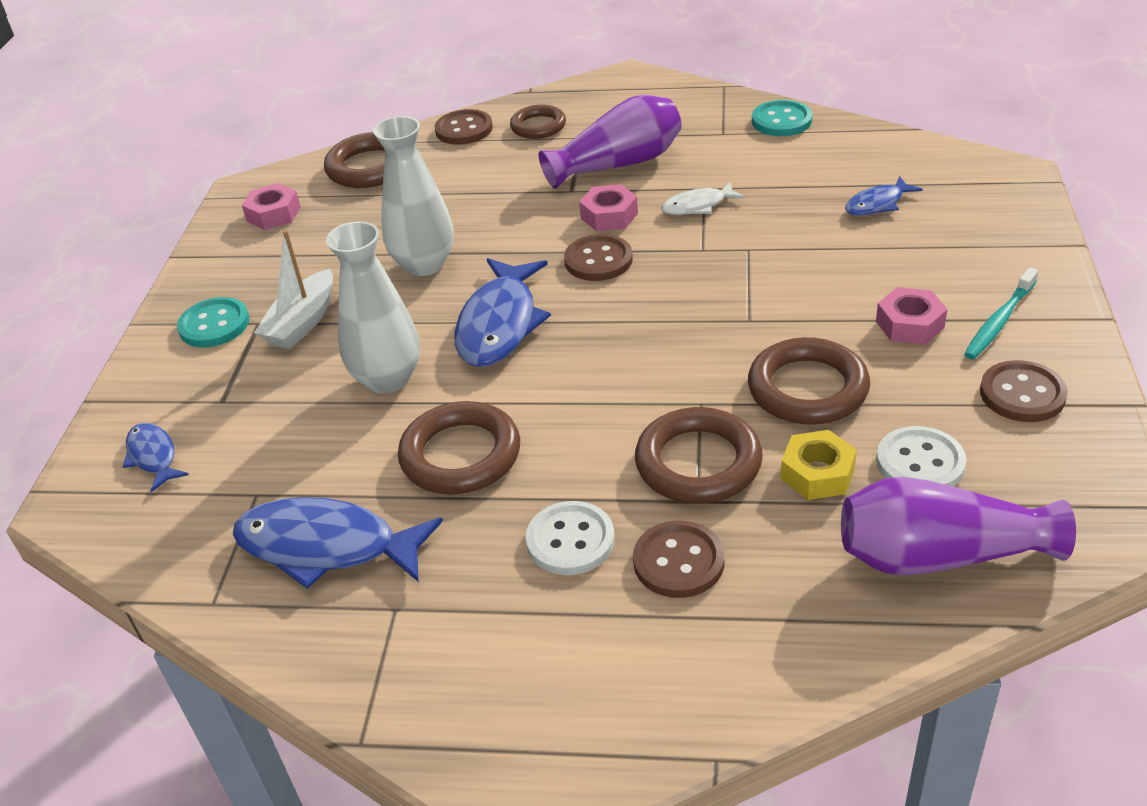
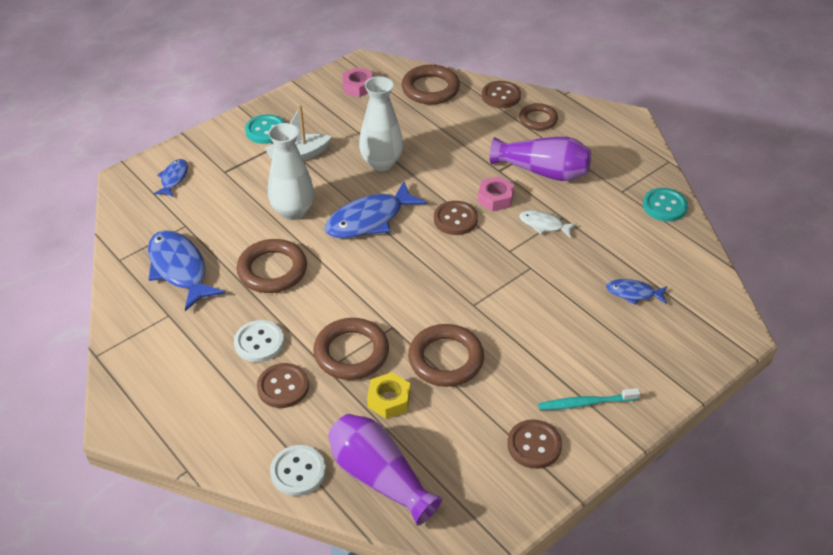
camera: 40 degrees right, 5 degrees up
pink nut [876,287,948,345] -> none
white button [876,426,966,487] -> white button moved to [270,445,326,496]

